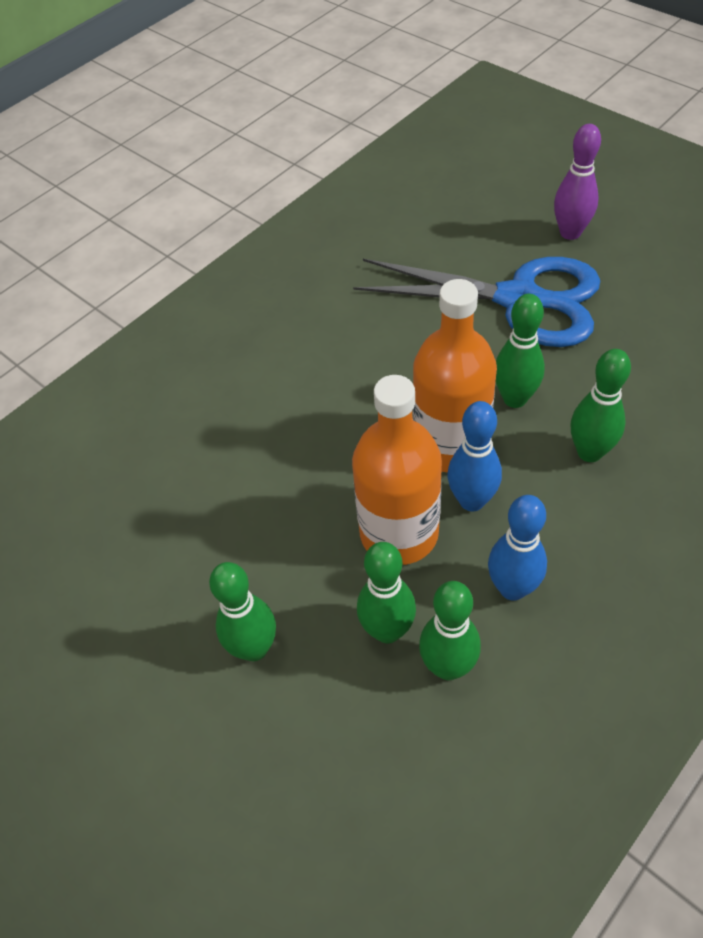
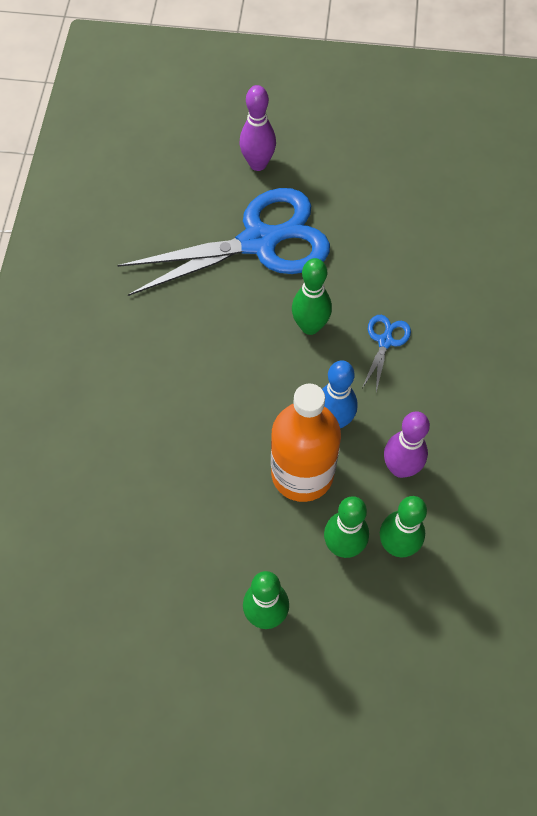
camera: 40 degrees left, 10 degrees up
orange bottle [413,279,497,472] -> none
blue bowling pin [488,495,547,601] -> purple bowling pin [384,411,430,478]
green bowling pin [571,349,631,462] -> blue scissors [362,315,411,392]

